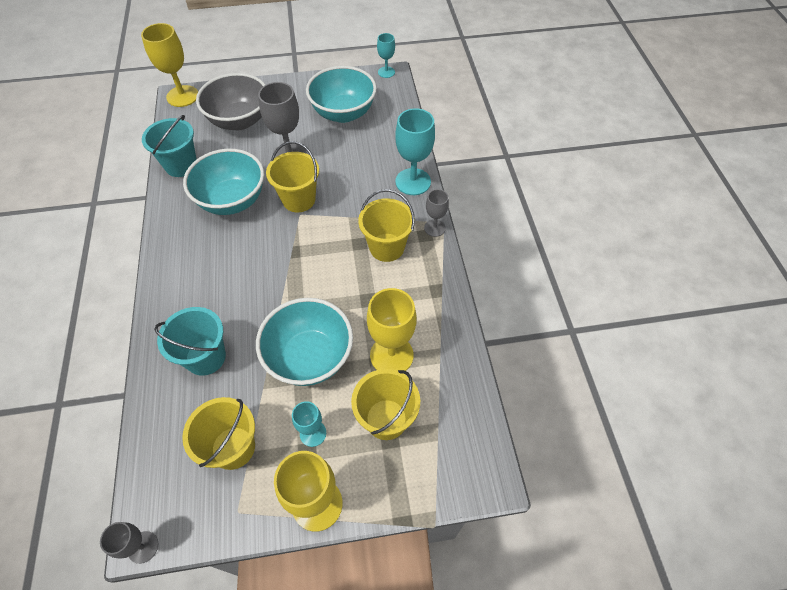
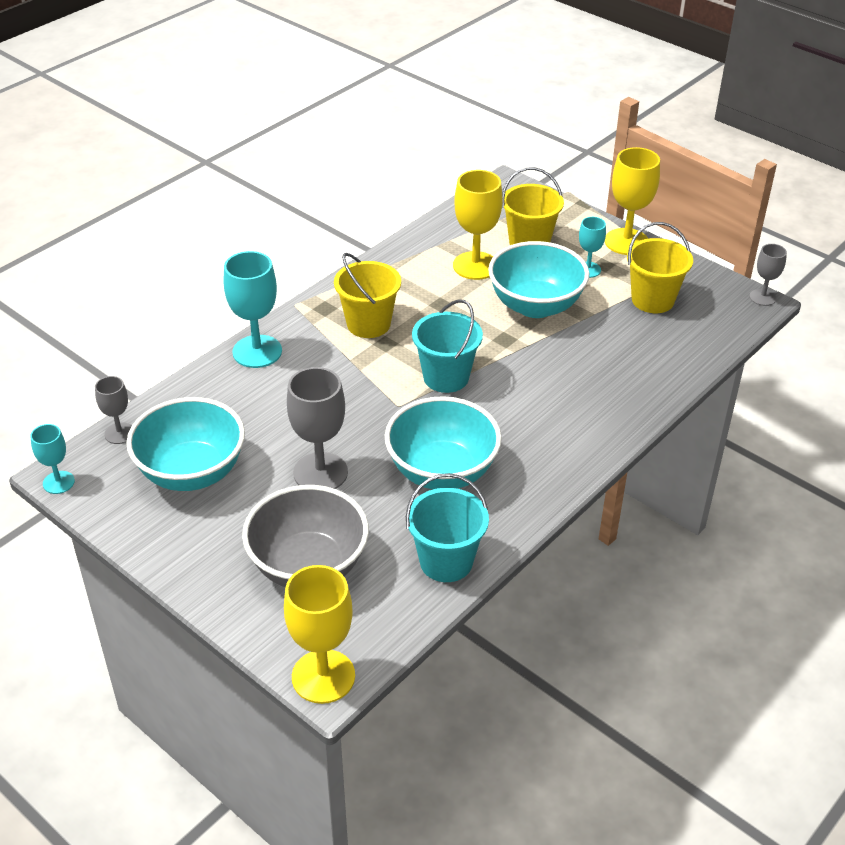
camera: 130 degrees left, 15 degrees down
turquoise bucket [154,307,226,376] -> turquoise bucket moved to [412,300,483,393]
yellow bucket [266,141,319,212] -> none
grey goblet [424,189,449,237] -> grey goblet moved to [95,376,132,444]

